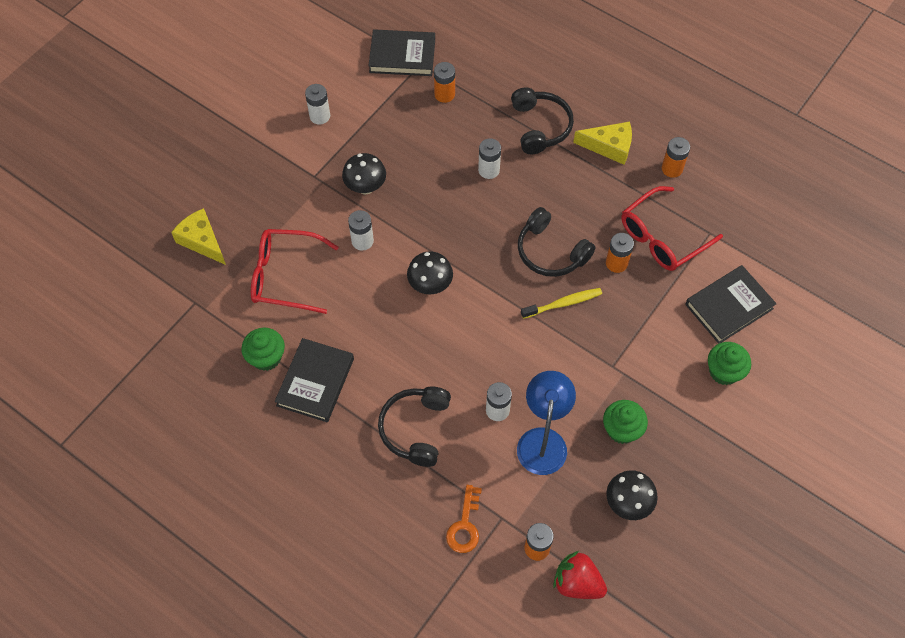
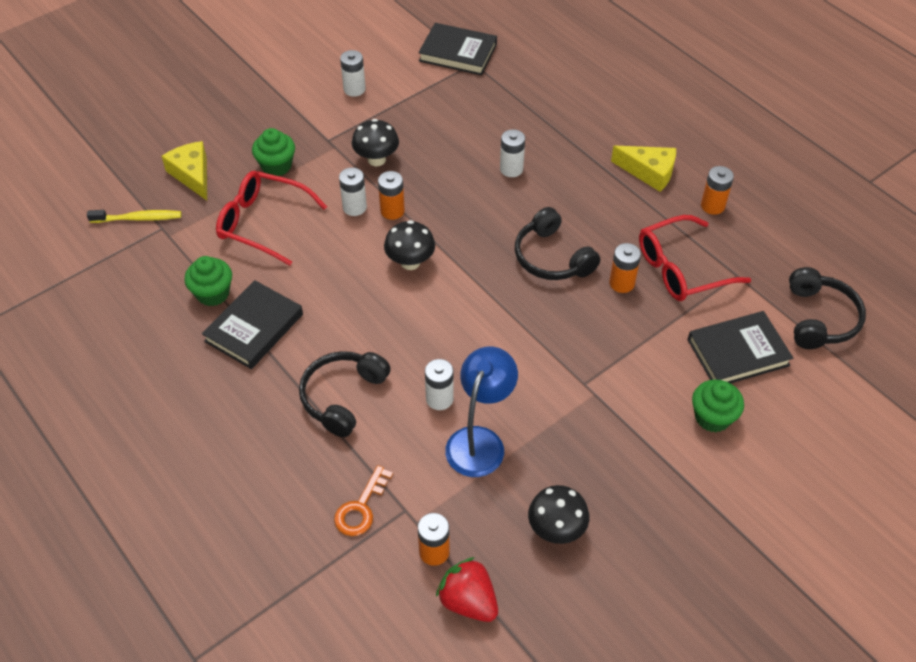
camera: 15 degrees right, 10 degrees down
orange battery [434,62,455,103] -> orange battery moved to [378,171,405,220]
black headphones [511,87,574,154] -> black headphones moved to [789,267,866,349]
yellow toothbrush [521,288,602,319] -> yellow toothbrush moved to [87,210,181,223]
green cupcake [603,400,648,444] -> green cupcake moved to [252,128,295,176]

